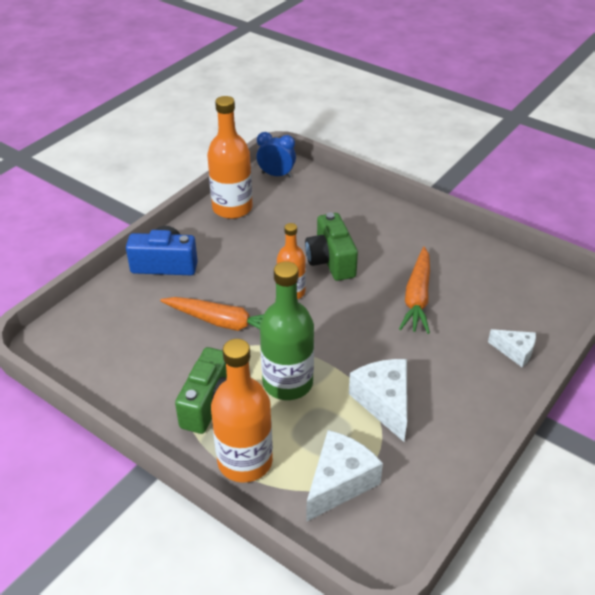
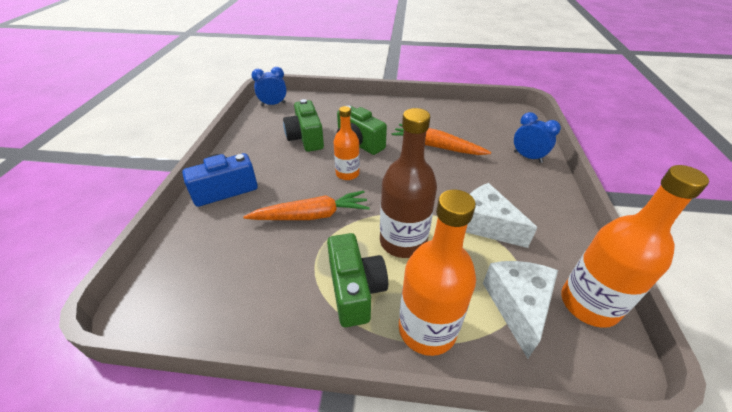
camera: 30 degrees left, 0 degrees up
orange bottle [207,96,253,219] -> orange bottle moved to [561,165,709,328]
green bottle [260,261,314,400] -> brown bottle [380,108,437,258]
orange carrot [399,247,430,334] -> orange carrot turned 135 degrees clockwise [392,124,491,155]
white cheese [488,329,536,367] -> blue clock [514,112,561,163]
none -> green camera [283,99,324,152]

